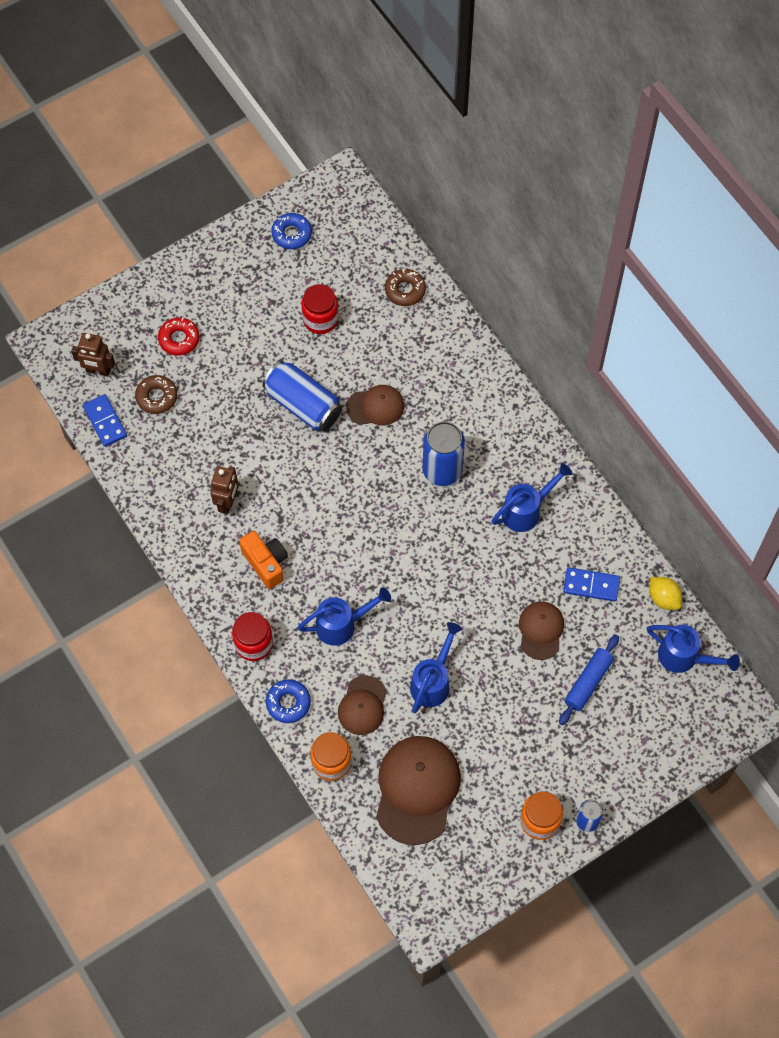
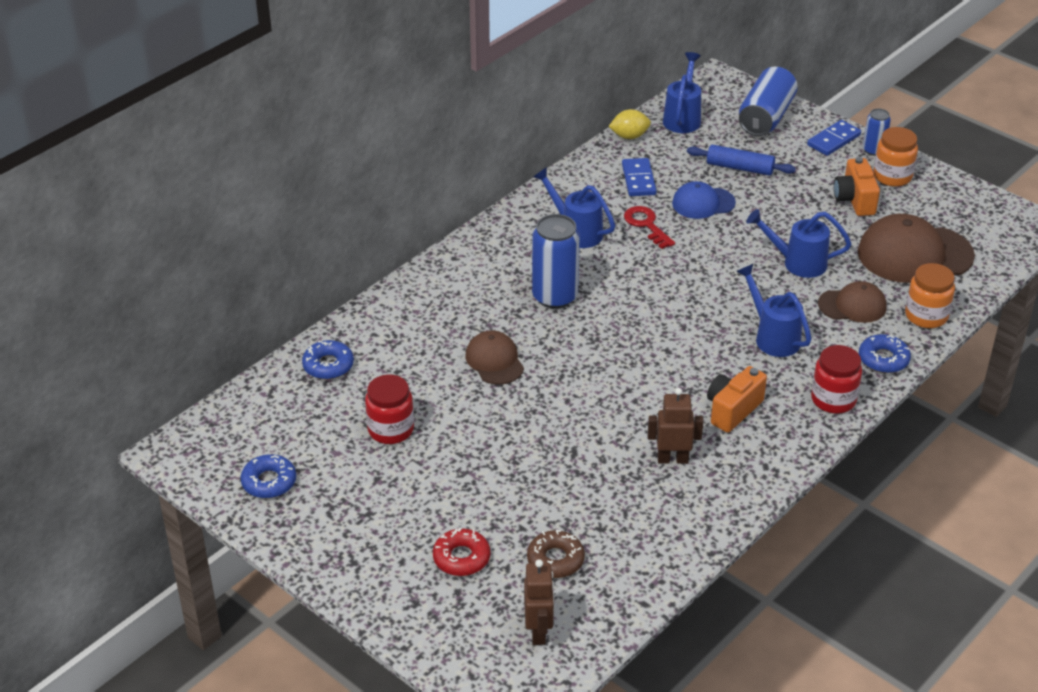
camera: 105 degrees left, 25 degrees down
blue domino [83,394,127,447] -> blue domino moved to [807,120,861,156]
blue can [262,361,342,431] -> blue can moved to [739,67,798,136]
brown donut [385,269,426,306] -> blue donut [302,340,354,379]
brown cap [519,601,564,660] -> blue cap [672,181,736,219]
yellow lemon [649,577,682,610] -> yellow lemon turned 45 degrees clockwise [609,109,651,139]
none -> red key [624,206,675,249]
none -> orange camera [834,157,880,216]

